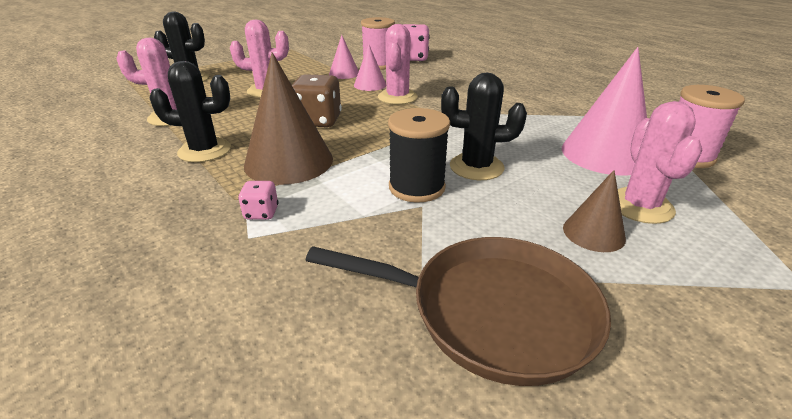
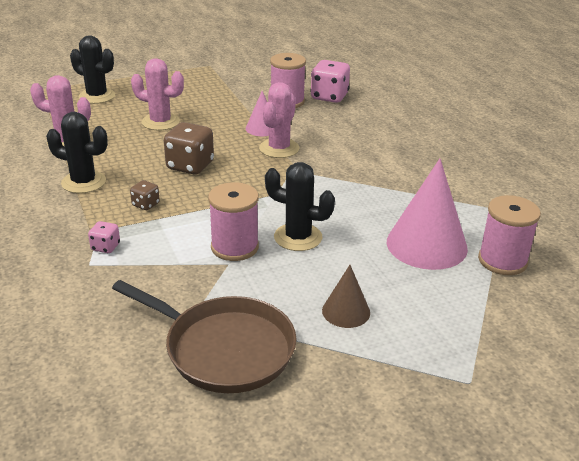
camera: 15 degrees right, 0 degrees up
brown cone [244,52,333,185] -> brown dice [130,180,160,210]
pink cone [329,35,359,79] -> none
black spool [388,108,450,202] -> pink spool [208,182,259,261]
pink cactus [618,101,703,224] -> none

